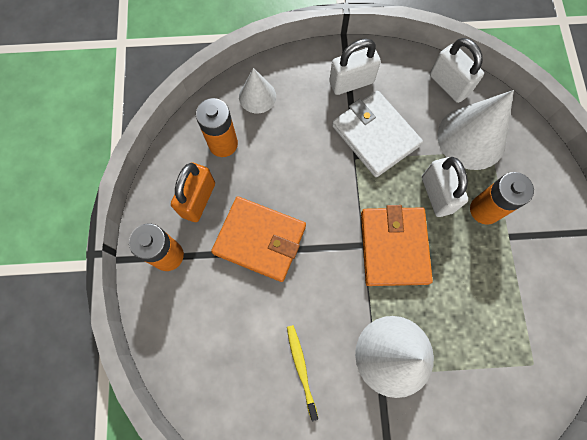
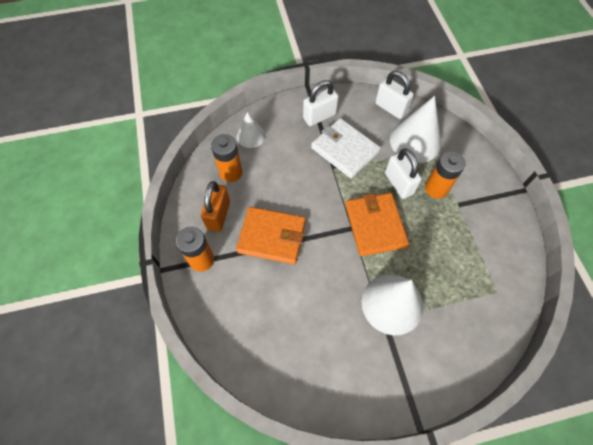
camera: 10 degrees left, 10 degrees down
yellow toothbrush [287,325,318,421] -> none

